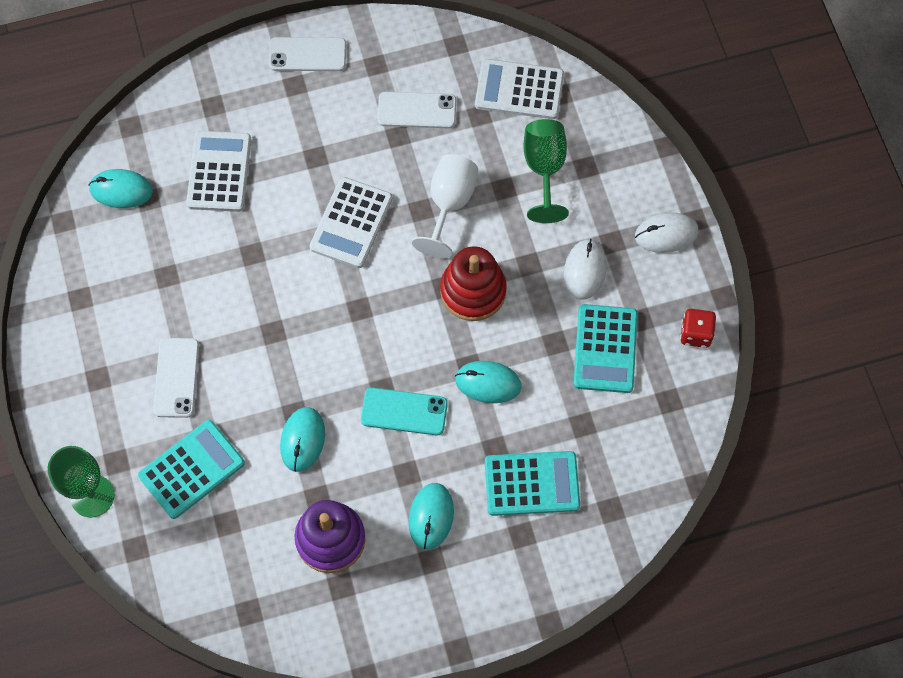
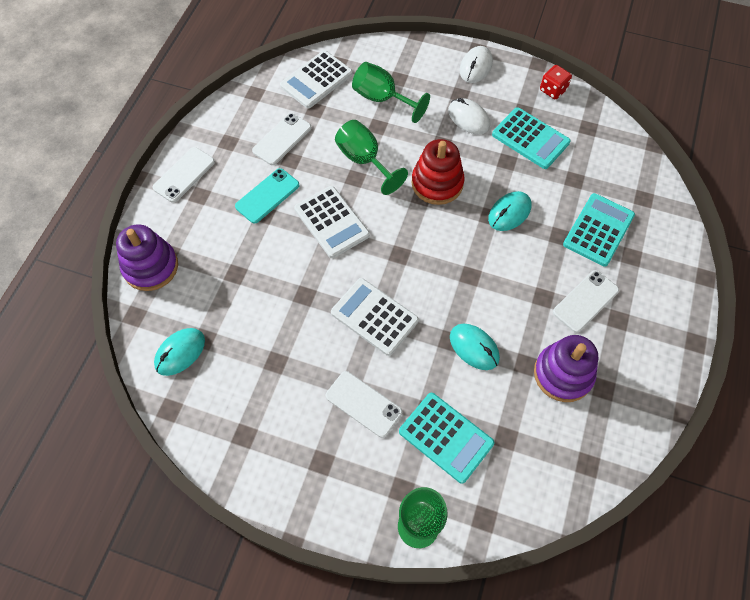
camera: 55 degrees left, 5 degrees down
turquoise calculator [138,420,245,519] -> turquoise calculator turned 135 degrees clockwise [399,393,495,484]
white calculator [186,131,251,212] -> white calculator moved to [331,278,419,356]
turquoise phone [361,388,448,435] -> turquoise phone moved to [235,168,300,223]
turquoise mouse [408,483,454,550] -> white phone [553,270,619,333]
white goblet [412,154,478,258] -> green goblet [335,120,408,195]
none -> purple stacking toy [116,225,178,291]

